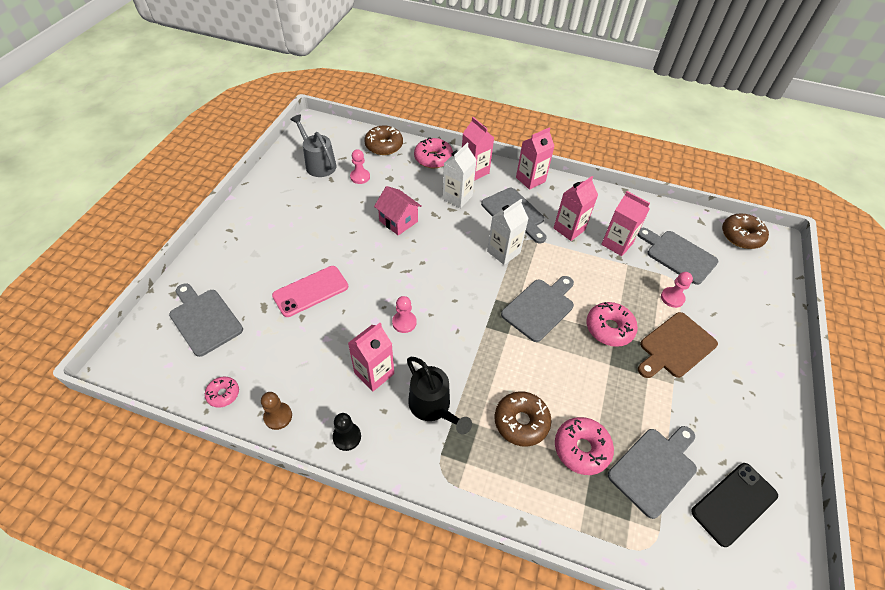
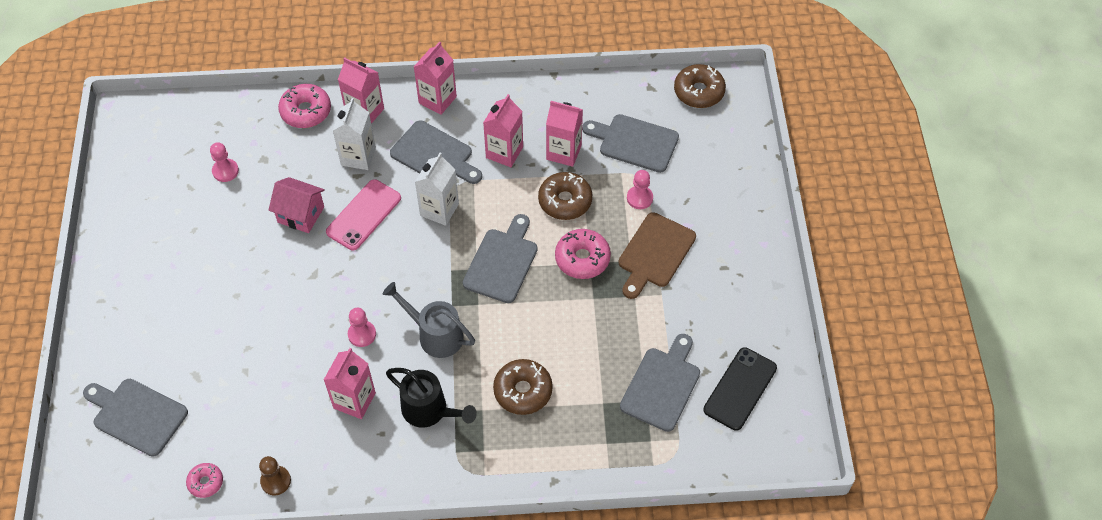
camera: 20 degrees left, 5 degrees up
pink phone [272,266,348,317] -> pink phone moved to [326,179,401,250]
grey watering can [290,114,337,177] -> grey watering can moved to [383,282,475,358]
black pawn [332,413,361,451] -> none
brown donut [364,126,403,155] -> brown donut moved to [538,172,592,220]
pink donut [555,417,614,475] -> none

